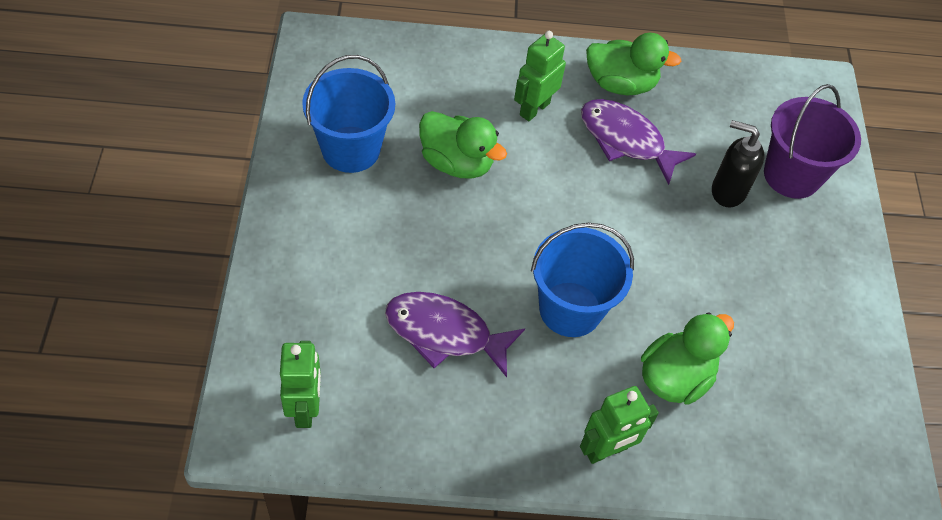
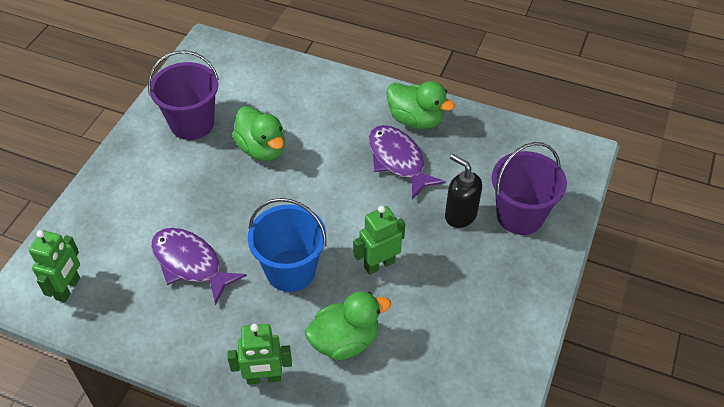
camera: 25 degrees right, 5 degrees down
blue bucket [302,55,395,173] -> purple bucket [148,50,219,140]
green robot [514,31,566,121] -> green robot moved to [353,206,405,275]

